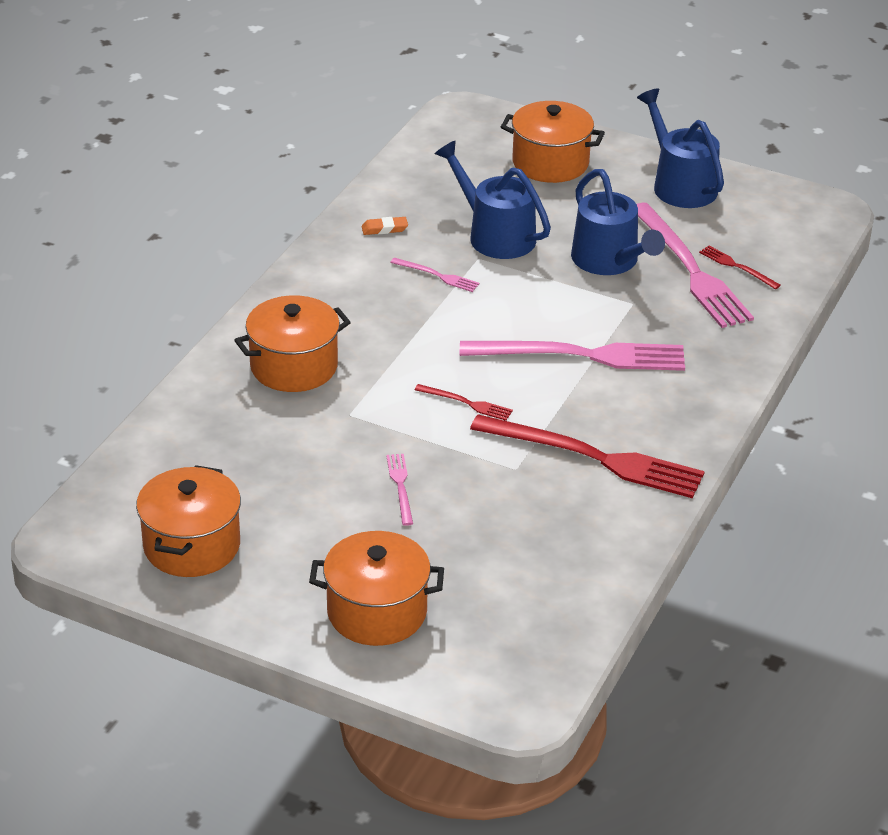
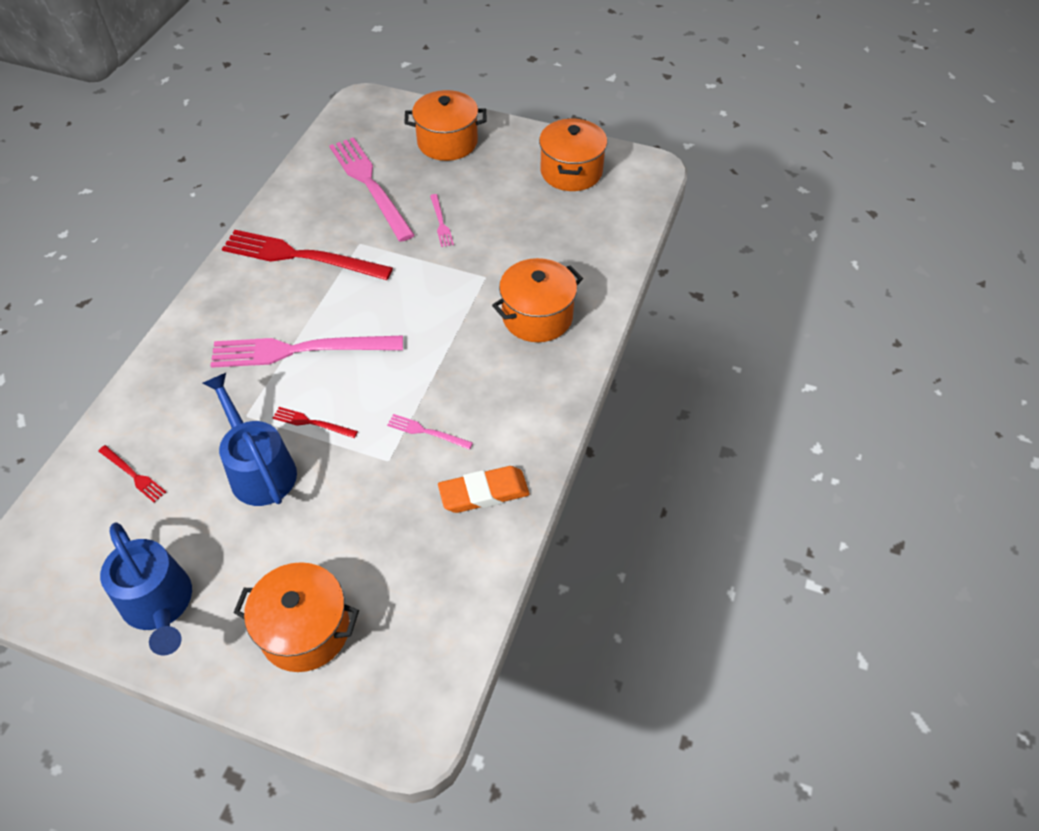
camera: 175 degrees right, 15 degrees up
orange eraser [362,217,408,235] -> orange eraser [438,466,530,513], size x1.90
red fork [415,384,513,421] -> red fork moved to [273,407,358,438]
blue watering can [435,140,551,259] -> none
pink fork [637,203,754,328] -> pink fork moved to [329,137,415,242]

